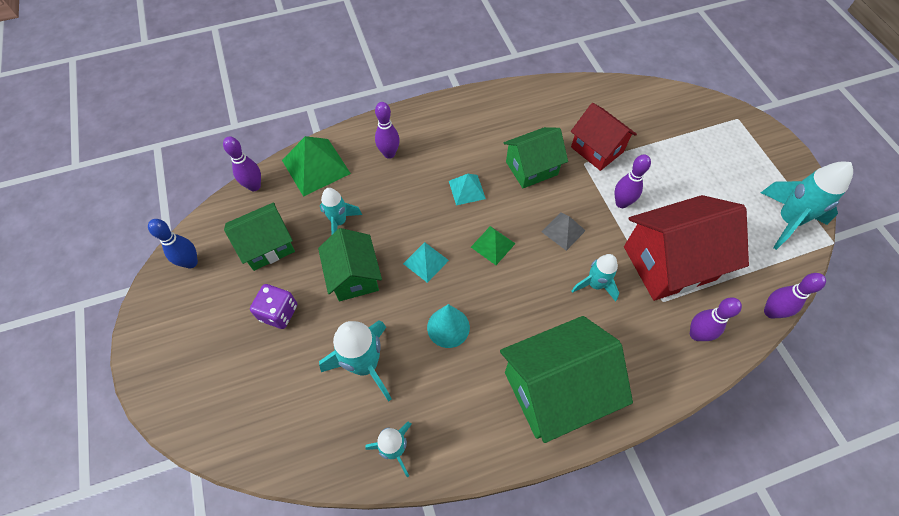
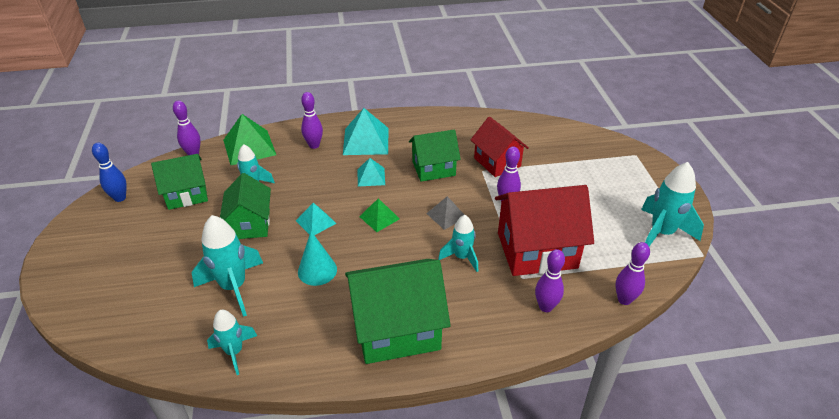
camera: 10 degrees right, 20 degrees down
purple dice [250,284,297,329] -> none
none -> turquoise pyramid [343,108,388,155]

